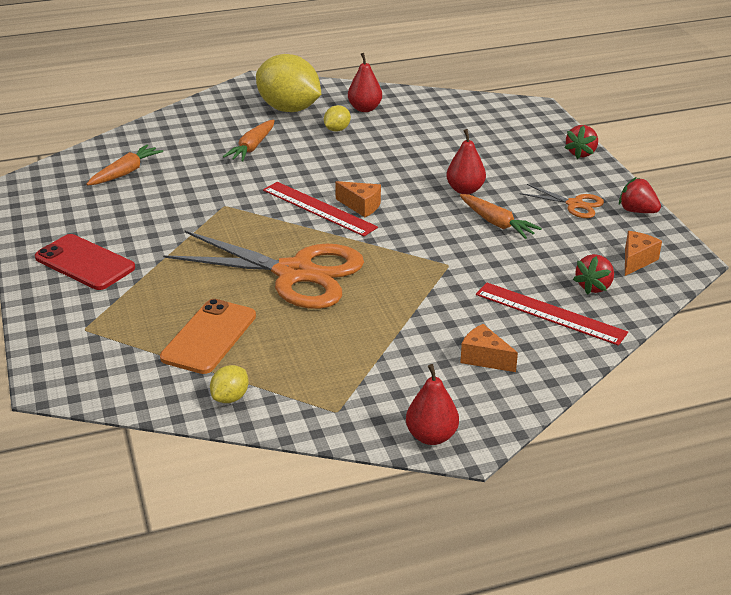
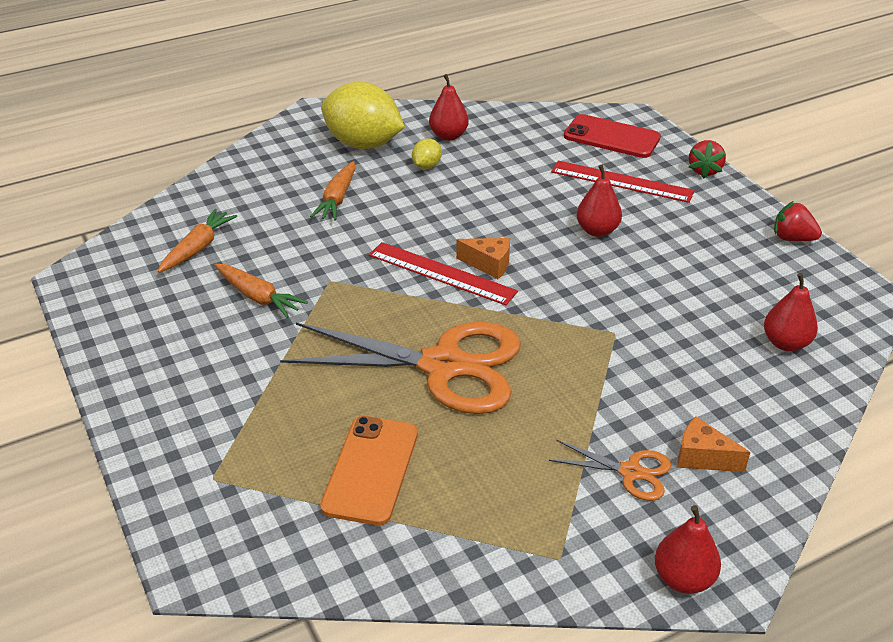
camera: 10 degrees left, 5 degrees up
red phone [35,234,135,290] -> red phone moved to [564,114,661,158]
yellow lemon [210,365,249,403] -> none
orange carrot [460,194,542,239] -> orange carrot moved to [215,264,308,318]
red ruler [476,283,628,346] -> red ruler moved to [551,161,695,203]
orange scissors [520,184,604,218] -> orange scissors moved to [549,440,671,501]
red strawberry [573,254,614,295] -> red pear [764,273,818,351]
orange cheese [625,231,662,276] -> none

